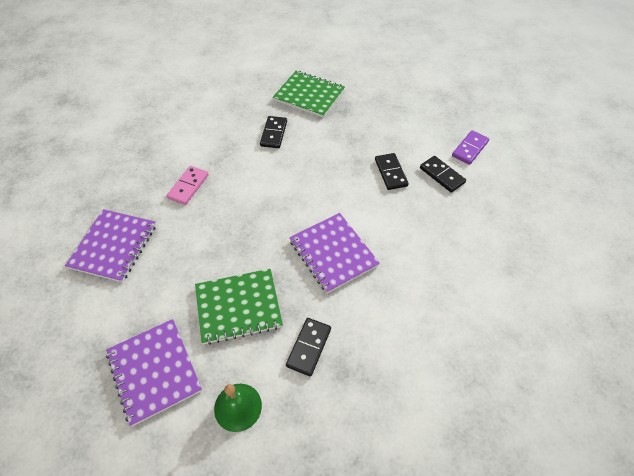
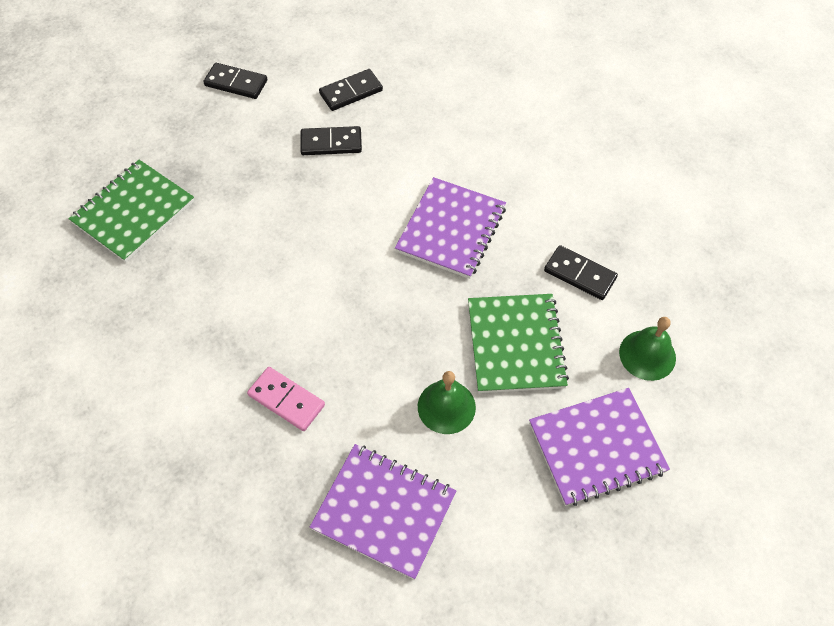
camera: 80 degrees left, 5 degrees up
black domino [260,116,287,148] -> black domino moved to [203,63,267,99]
purple notebook [289,213,380,293] -> purple notebook turned 45 degrees counterclockwise [395,177,506,279]
purple domino [452,130,489,165] -> none
none -> green bell [418,371,476,434]

